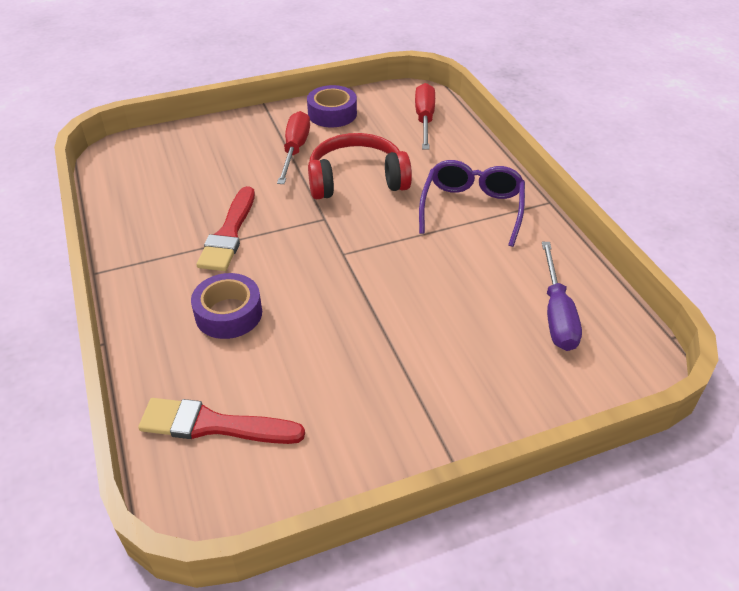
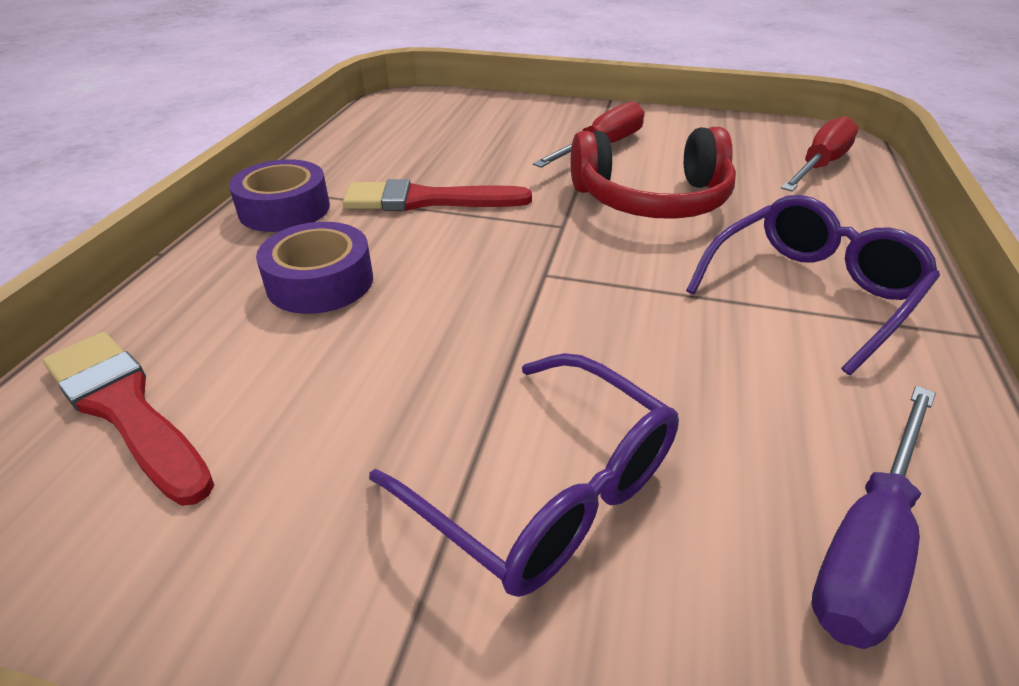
camera: 35 degrees right, 5 degrees down
red brush [196,186,255,271] -> red brush turned 45 degrees clockwise [342,179,532,211]
purple tape [307,85,357,127] -> purple tape moved to [229,159,330,232]
red headphones [308,133,412,199] -> red headphones turned 150 degrees clockwise [571,127,736,219]
none -> purple glasses [369,353,679,597]

